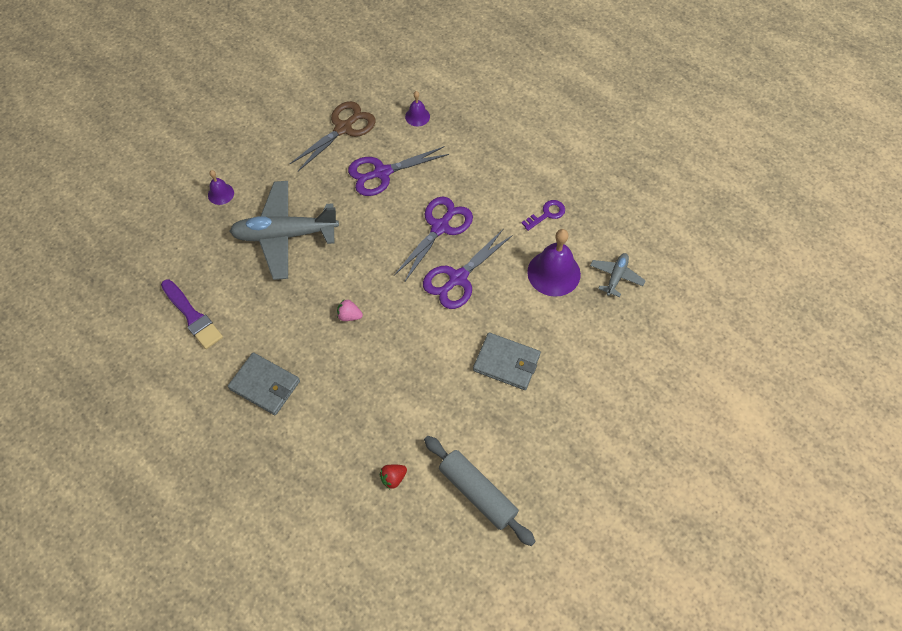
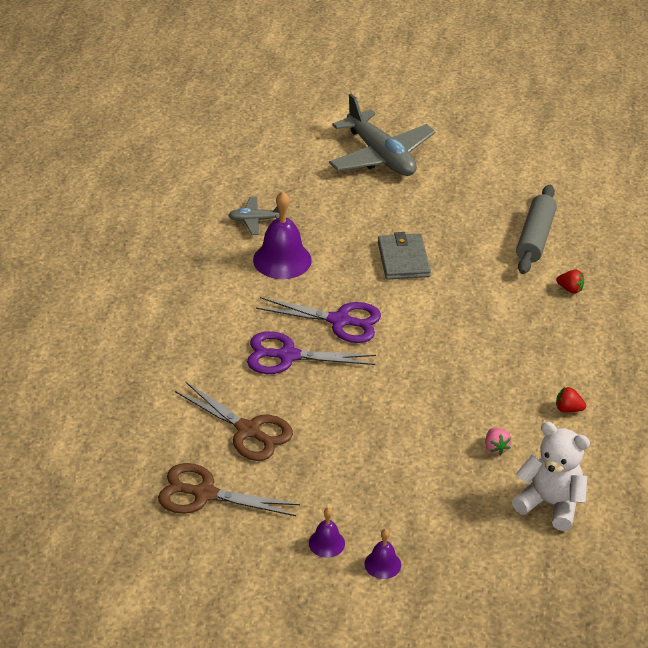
camera: 120 degrees left, 20 degrees down
purple brush [161,279,223,349] -> white teddy bear [512,422,590,531]
grey wallet [228,352,300,415] -> red strawberry [556,387,586,413]
grey plane [229,181,339,280] -> grey plane moved to [329,94,436,176]
pink strawberry [337,300,363,321] -> pink strawberry moved to [485,428,512,455]
purple scissors [348,146,449,196] -> brown scissors [175,381,293,461]
purple bell [405,91,430,126] -> purple bell moved to [309,508,345,558]
purple key [521,200,565,231] -> none

